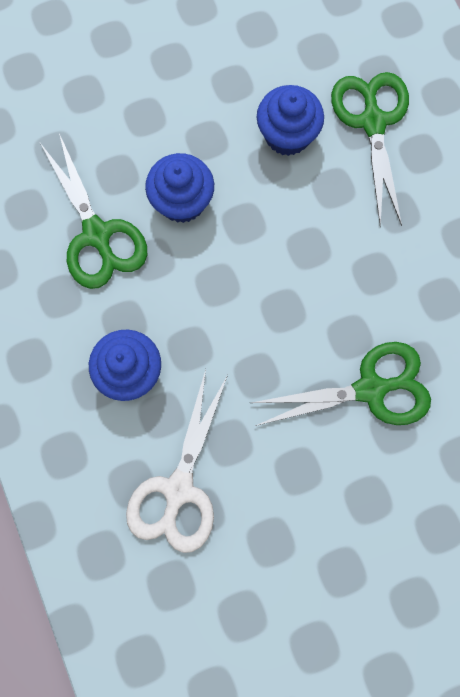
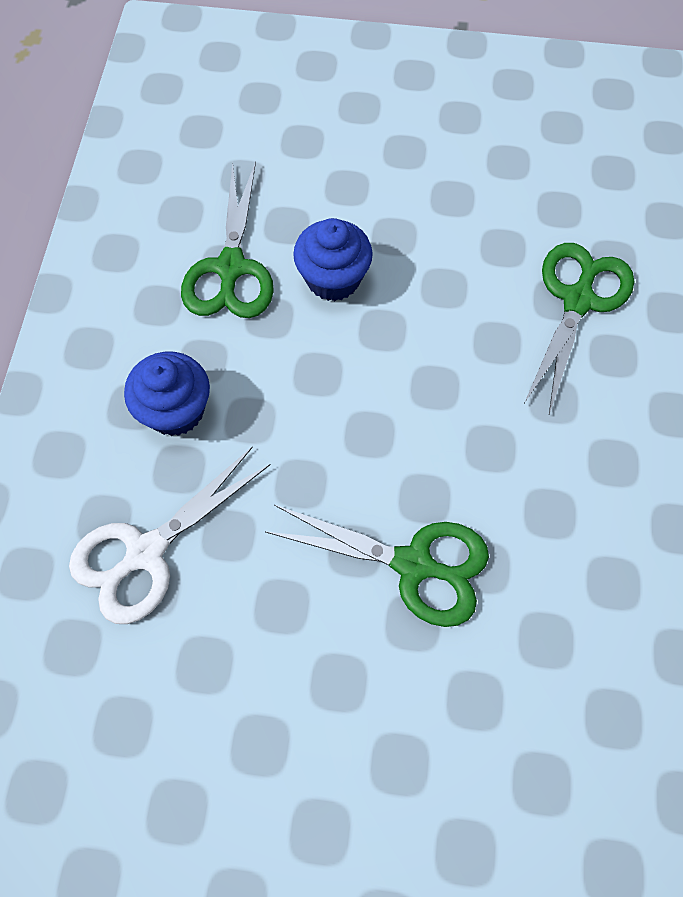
camera: 30 degrees right, 10 degrees down
blue cupcake [257,85,324,156] -> none

